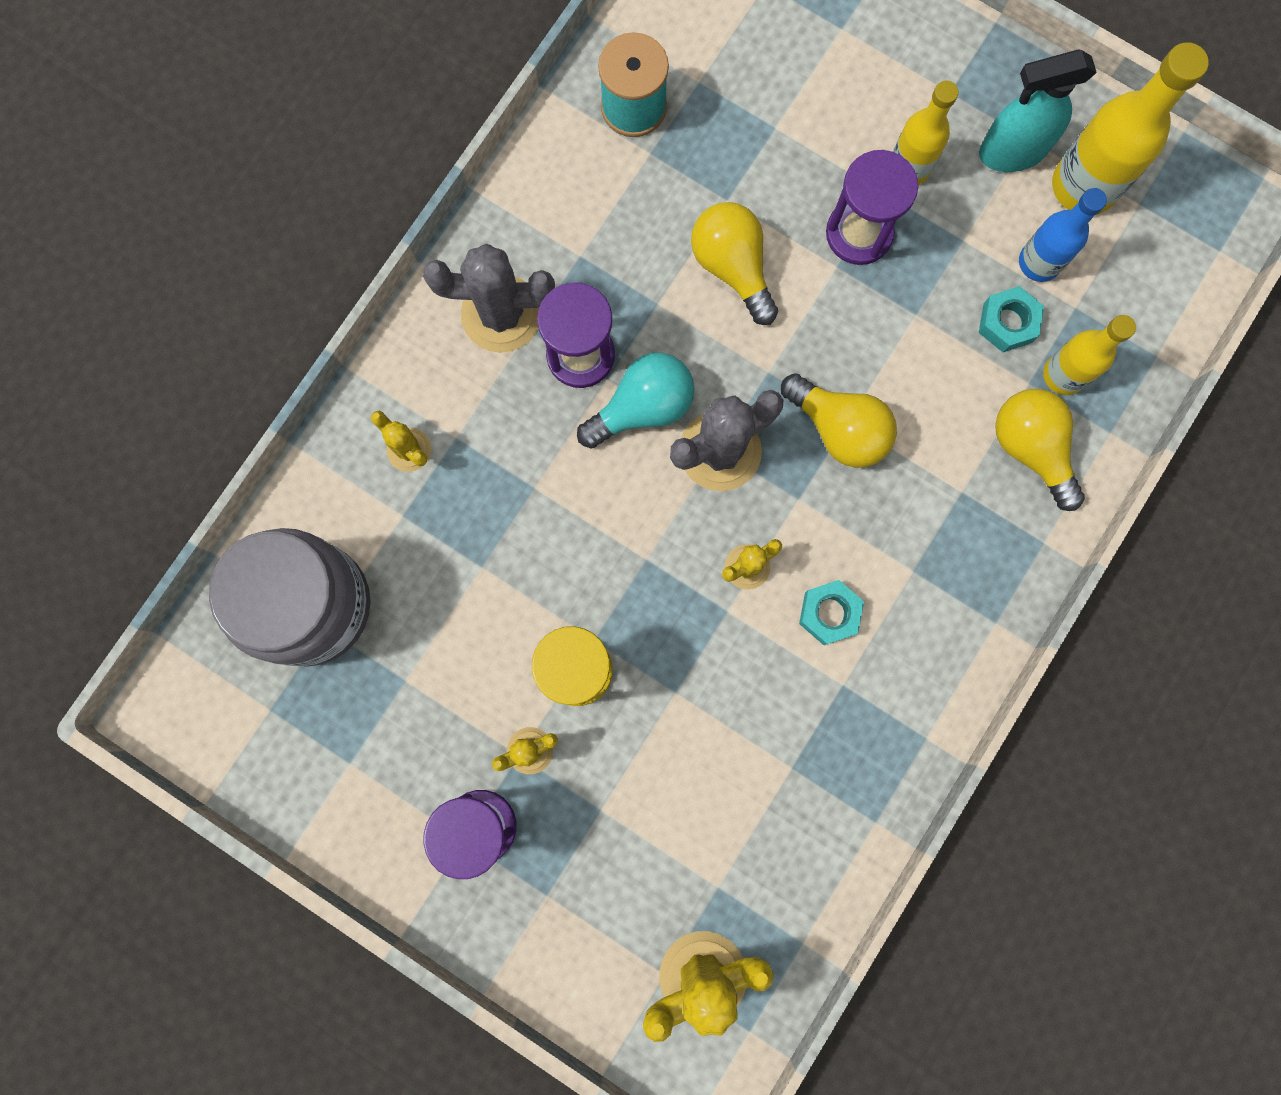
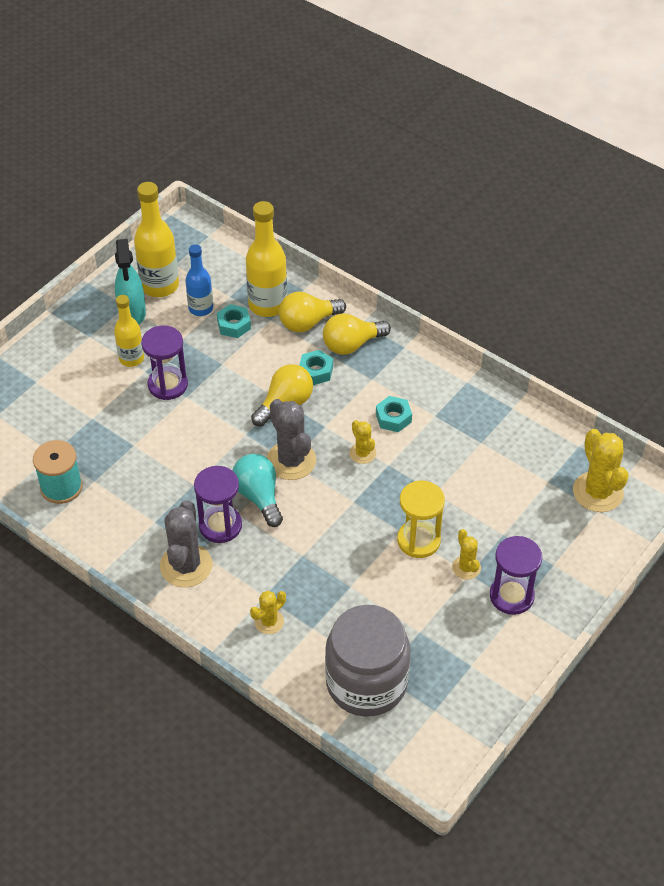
camera: 85 degrees left, 30 degrees down
yellow light bulb [691,202,778,325] -> yellow light bulb moved to [323,313,391,355]
yellow bottle [1043,315,1136,395] -> yellow bottle [246,201,287,317], size x1.58
none -> turquoise nut [299,350,333,385]

